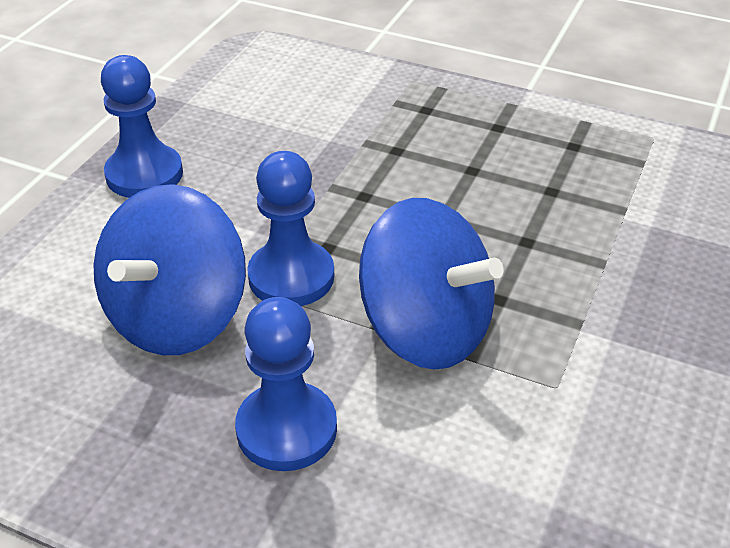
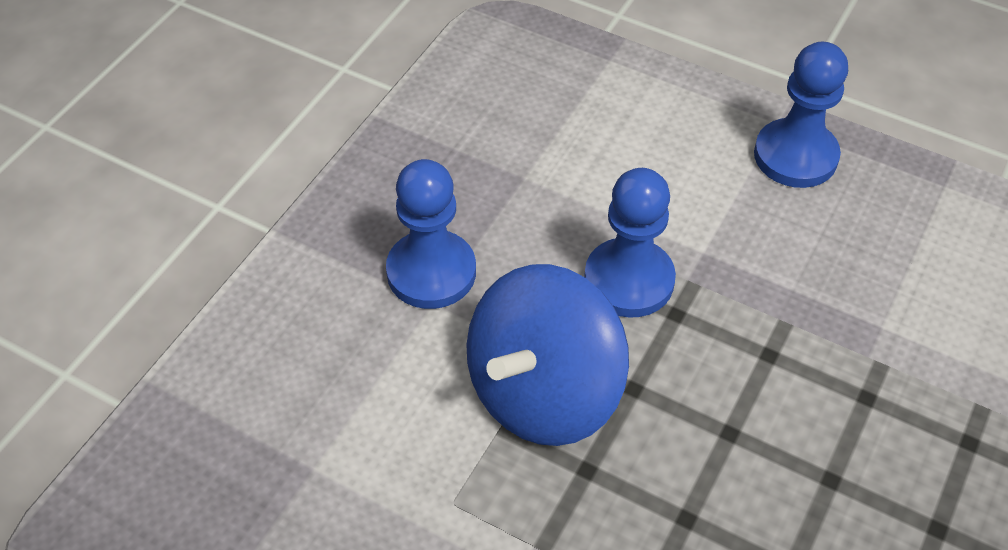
camera: 95 degrees right, 10 degrees up
blue spinning top [93,184,246,355] -> none

